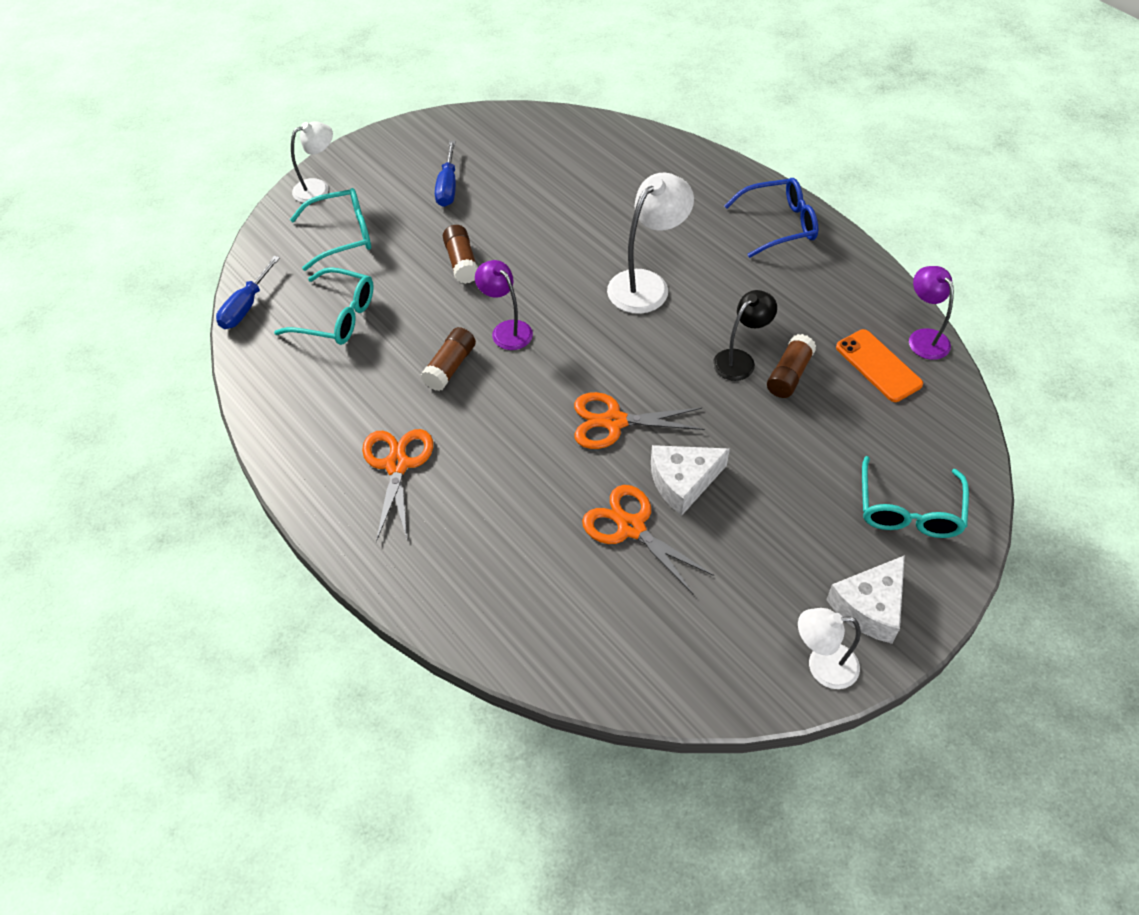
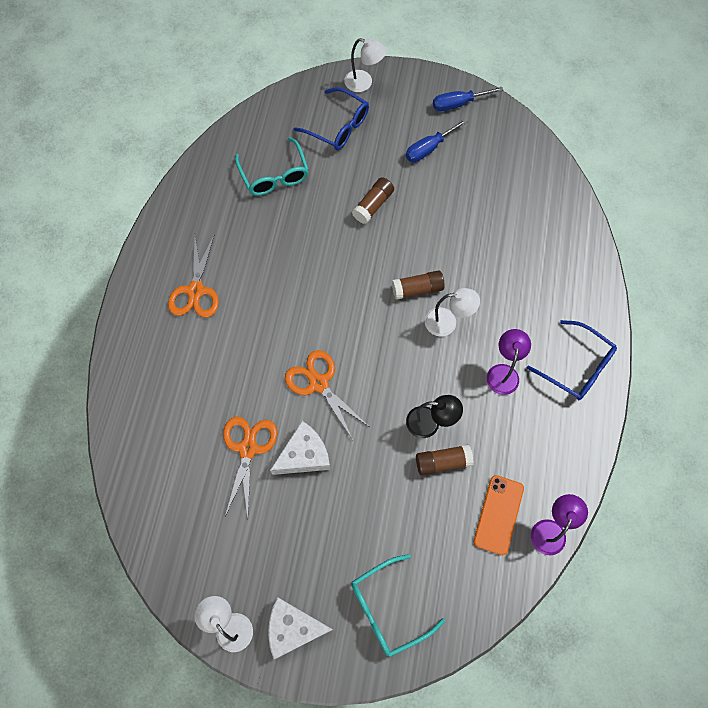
camera: 50 degrees right, 15 degrees up
blue screwdriver [216,256,280,329] -> blue screwdriver moved to [433,87,504,111]
turquoise glasses [290,188,371,271] -> blue glasses [293,87,369,150]
orange scissors [362,429,433,542] -> orange scissors turned 135 degrees clockwise [168,234,219,318]
brown glue stick [421,327,476,391] -> brown glue stick moved to [392,270,445,300]
purple lamp [475,260,533,350] -> purple lamp moved to [487,329,531,395]
white lamp [607,173,694,314] -> white lamp [425,288,480,337], size x0.64
white cheese [651,445,730,515] -> white cheese turned 120 degrees clockwise [270,421,330,475]

